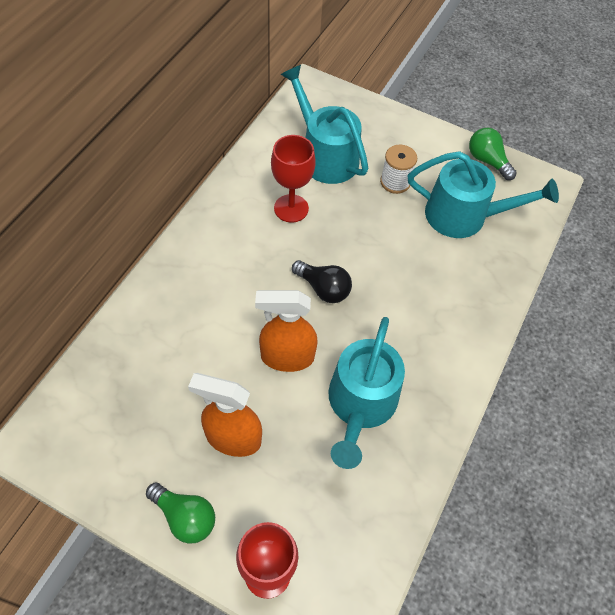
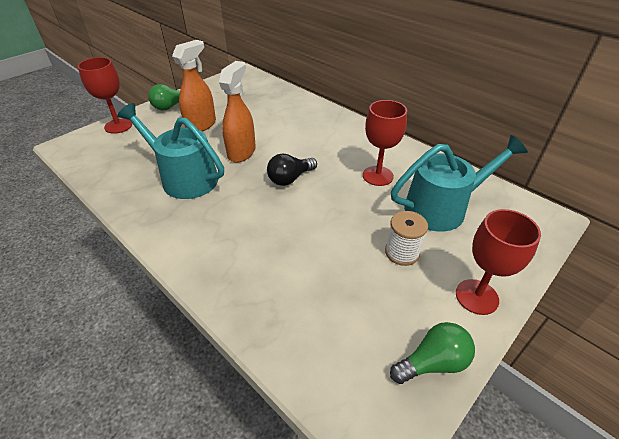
camera: 110 degrees right, 15 degrees down
turquoise watering can [408,151,559,238] -> none
none -> red goblet [456,209,541,315]

